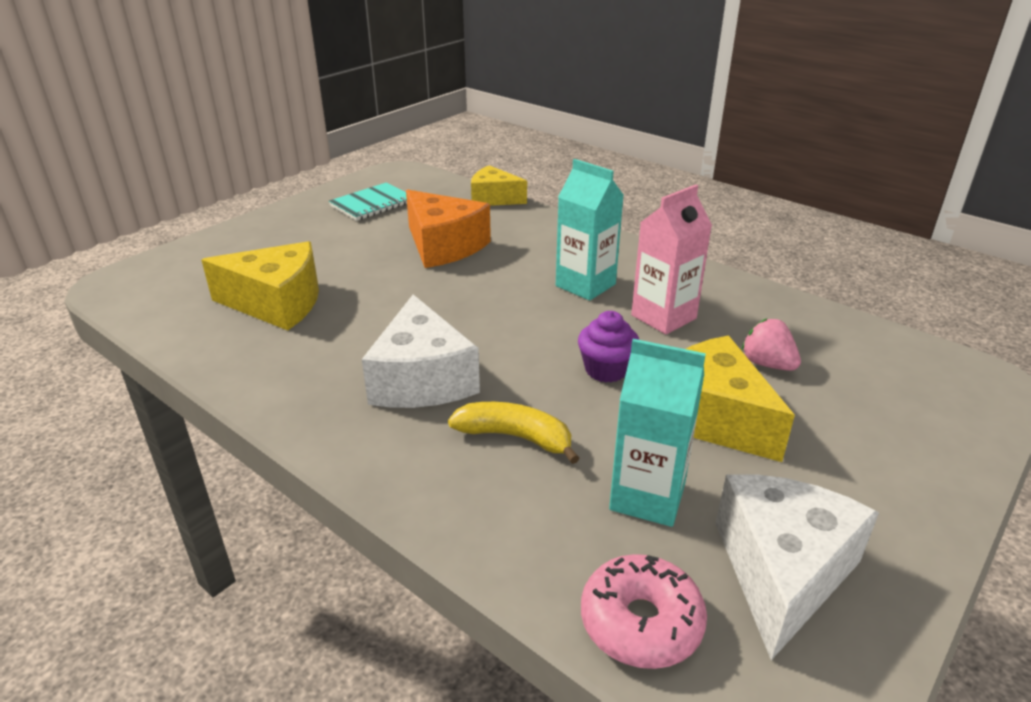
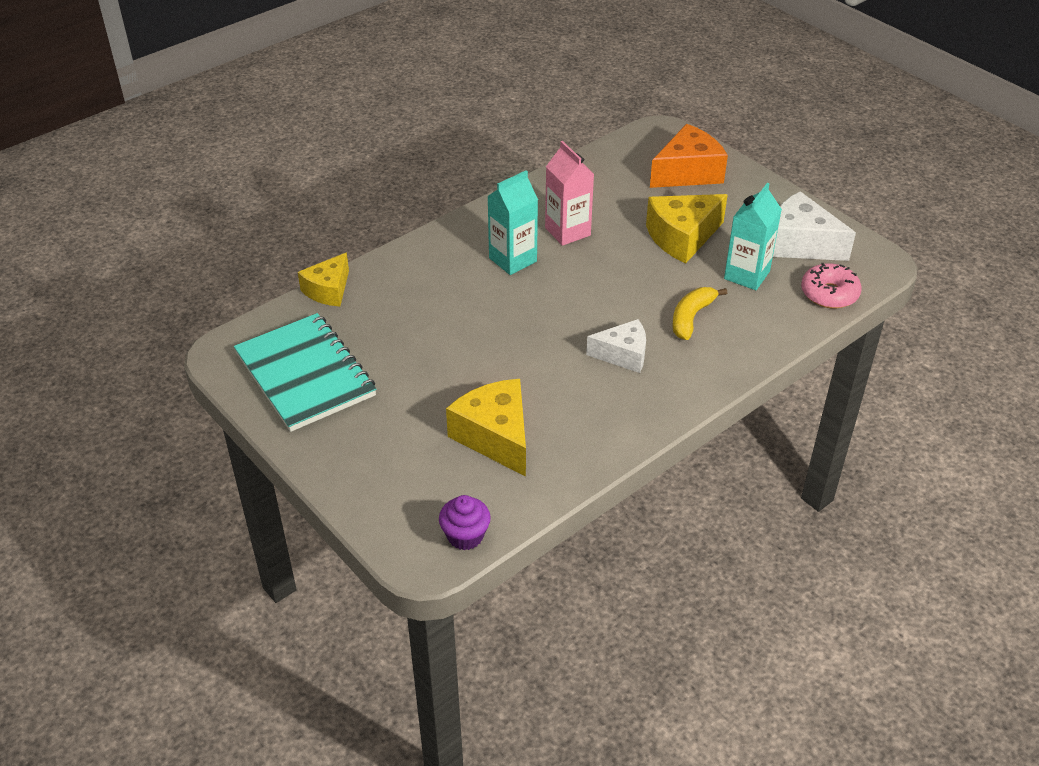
camera: 80 degrees left, 10 degrees up
yellow cheese [202,241,319,330] -> yellow cheese turned 45 degrees counterclockwise [446,379,526,477]
turquoise notebook [329,182,407,221] -> turquoise notebook [234,313,376,432], size x1.79
white cheese [362,295,480,408] -> white cheese [586,319,646,373], size x0.66
orange cheese [406,190,491,268] -> orange cheese moved to [650,124,728,188]
purple cupcake [578,311,639,383] -> purple cupcake moved to [439,495,491,550]
pink strawberry [742,318,801,371] -> none

